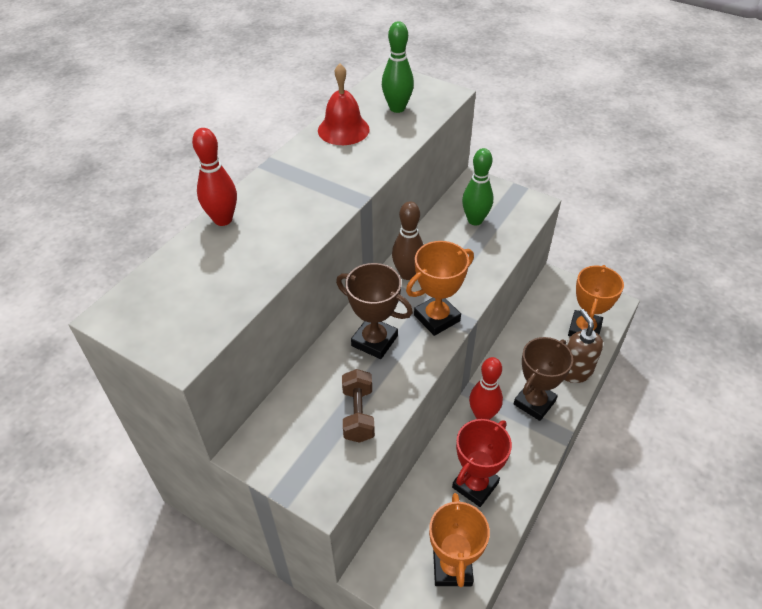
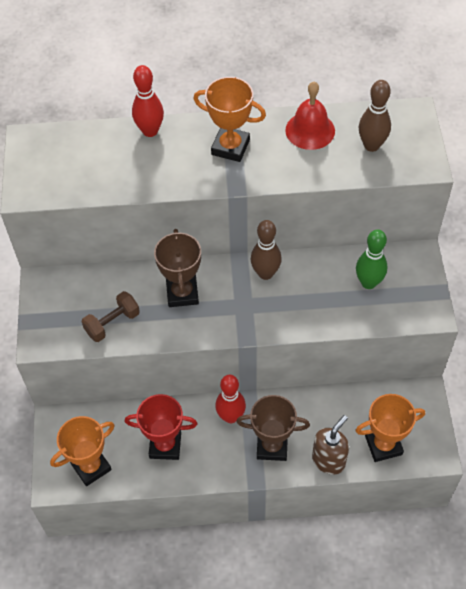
camera: 55 degrees right, 10 degrees up
green bowling pin [382,21,414,113] -> brown bowling pin [359,80,391,152]
orange trophy [406,241,474,336] -> orange trophy moved to [193,77,266,162]

